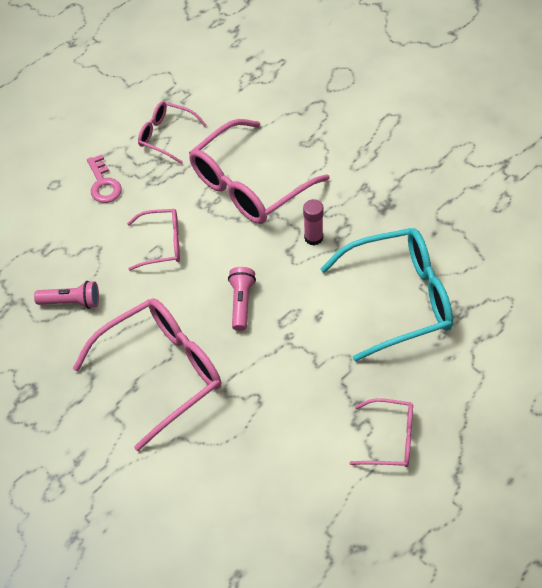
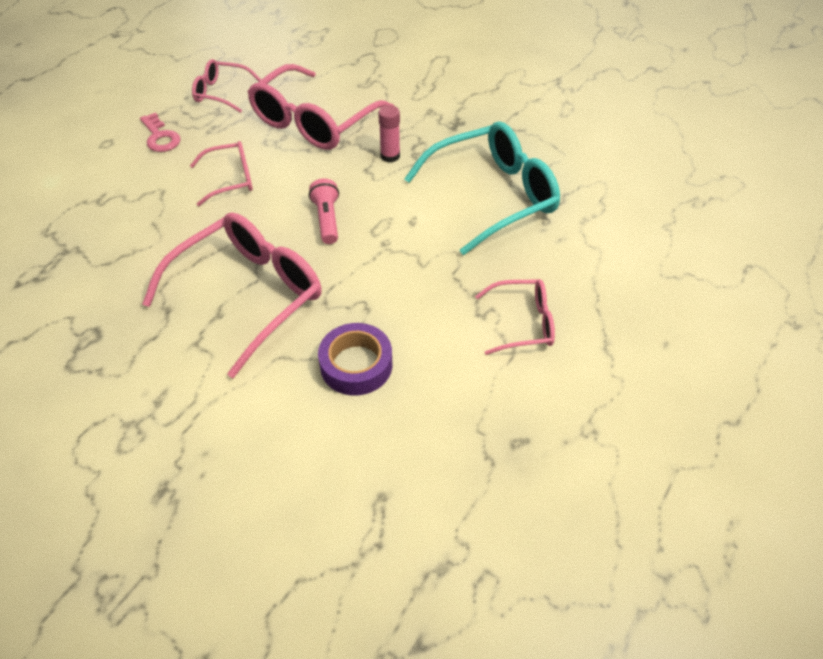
camera: 15 degrees left, 5 degrees down
pink flashlight [34,281,99,309] -> none
none -> purple tape [318,323,392,396]

